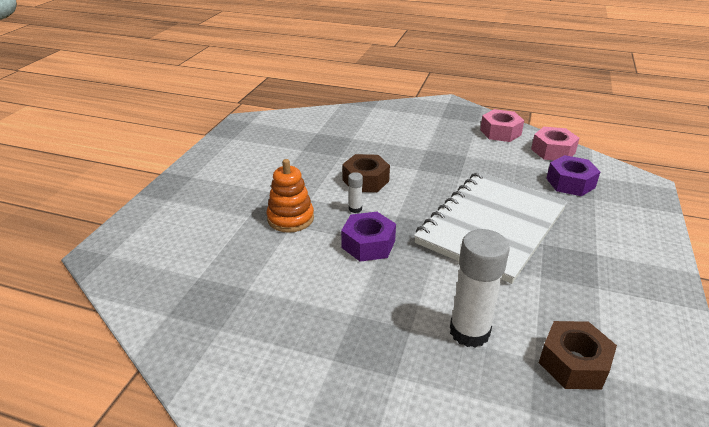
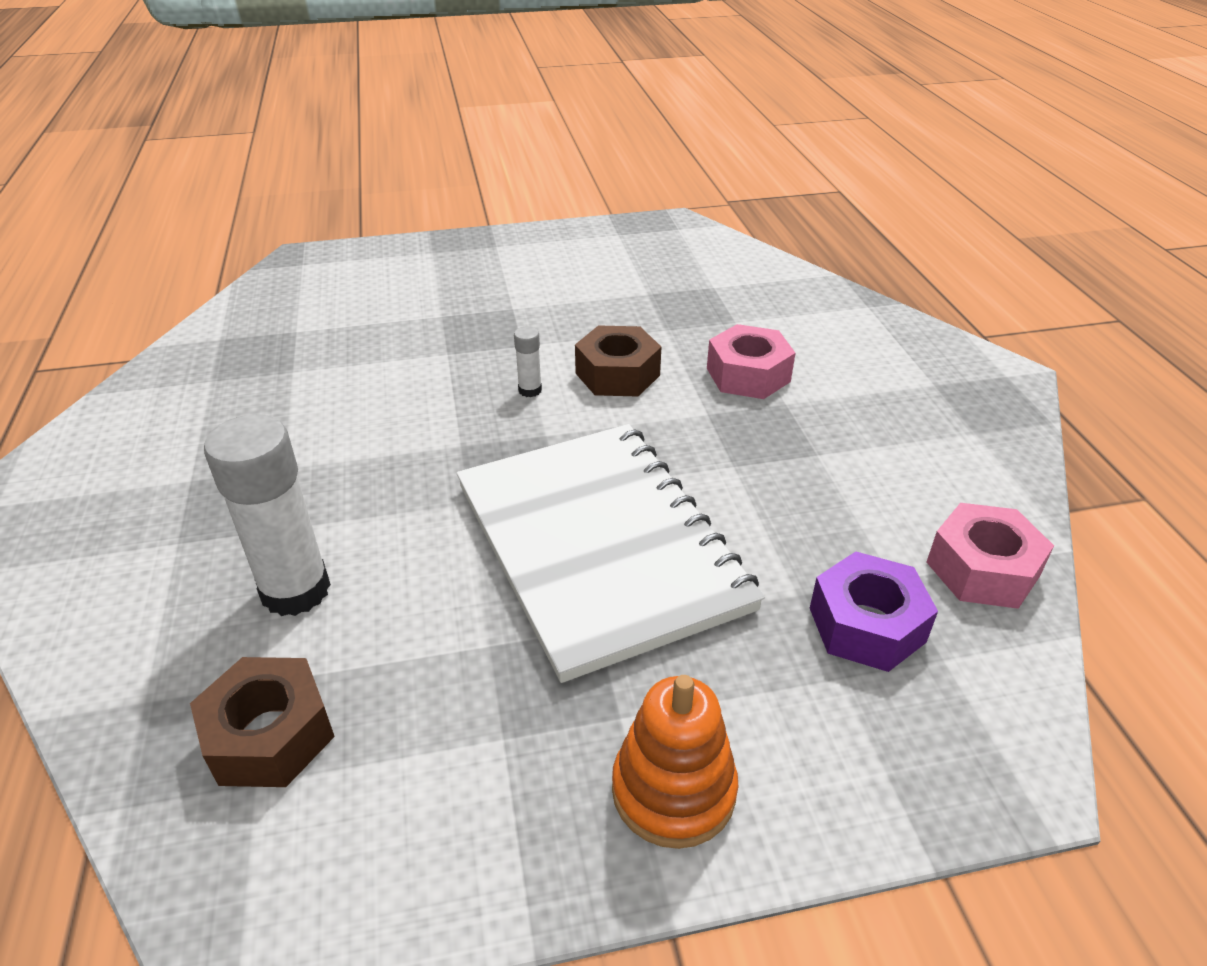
camera: 60 degrees right, 5 degrees up
orange stacking toy [267,159,314,233] -> orange stacking toy moved to [612,675,738,849]
purple nut [341,212,396,262] -> none
white notebook [414,171,567,284] -> white notebook turned 60 degrees clockwise [457,424,765,683]
pink nut [480,109,524,142] -> pink nut moved to [707,324,795,399]

